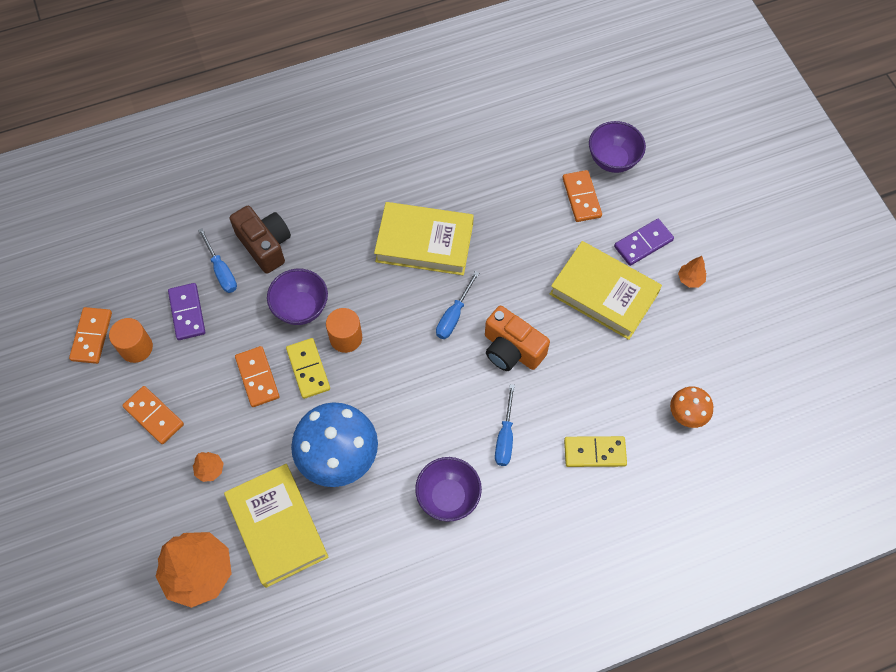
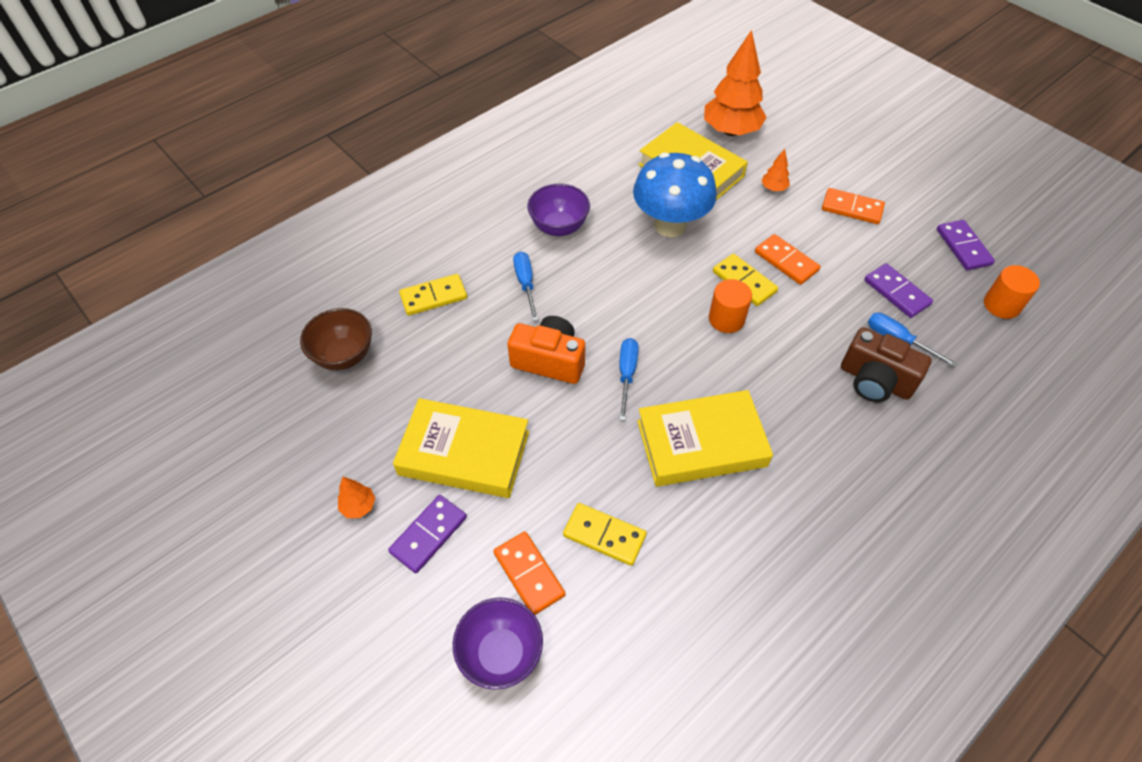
camera: 160 degrees right, 10 degrees down
orange domino [69,307,112,364] -> purple domino [937,220,995,270]
orange cylinder [109,318,153,363] -> orange cylinder moved to [984,265,1040,319]
purple bowl [267,269,328,325] -> none
orange mushroom [670,386,713,428] -> brown bowl [300,308,372,370]
none -> yellow domino [563,503,647,566]

